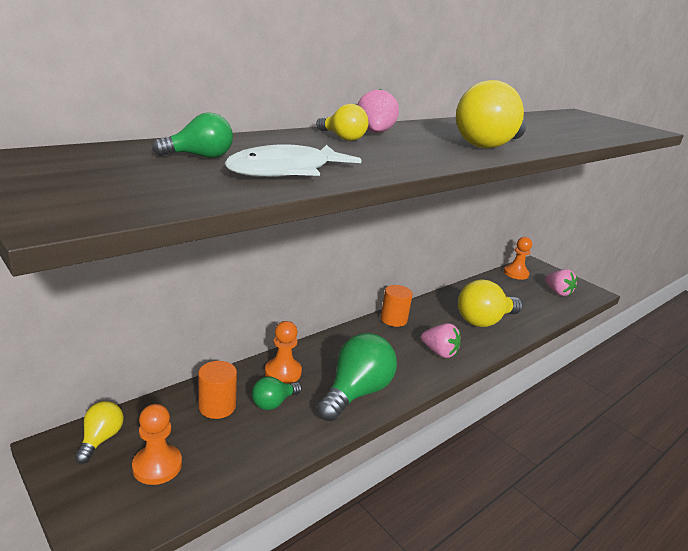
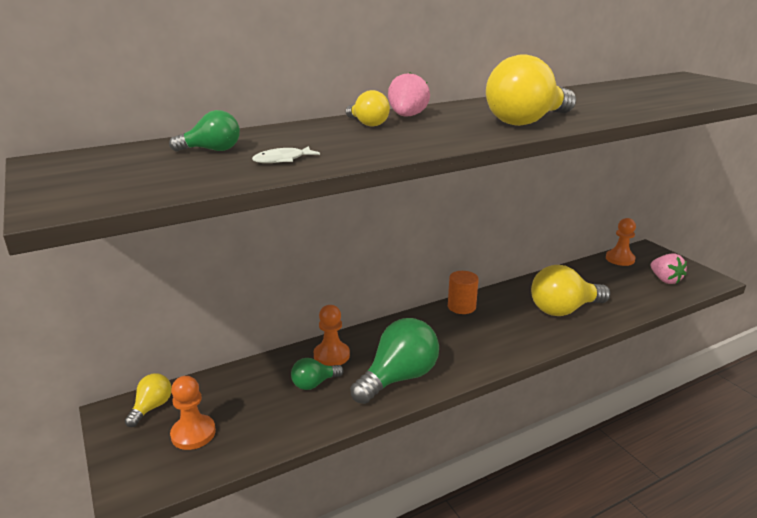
camera: 15 degrees right, 0 degrees up
orange cylinder [198,361,237,419] -> none
white fish [224,144,362,177] -> white fish [252,146,320,163], size x0.49
pink strawberry [421,323,461,358] -> none

